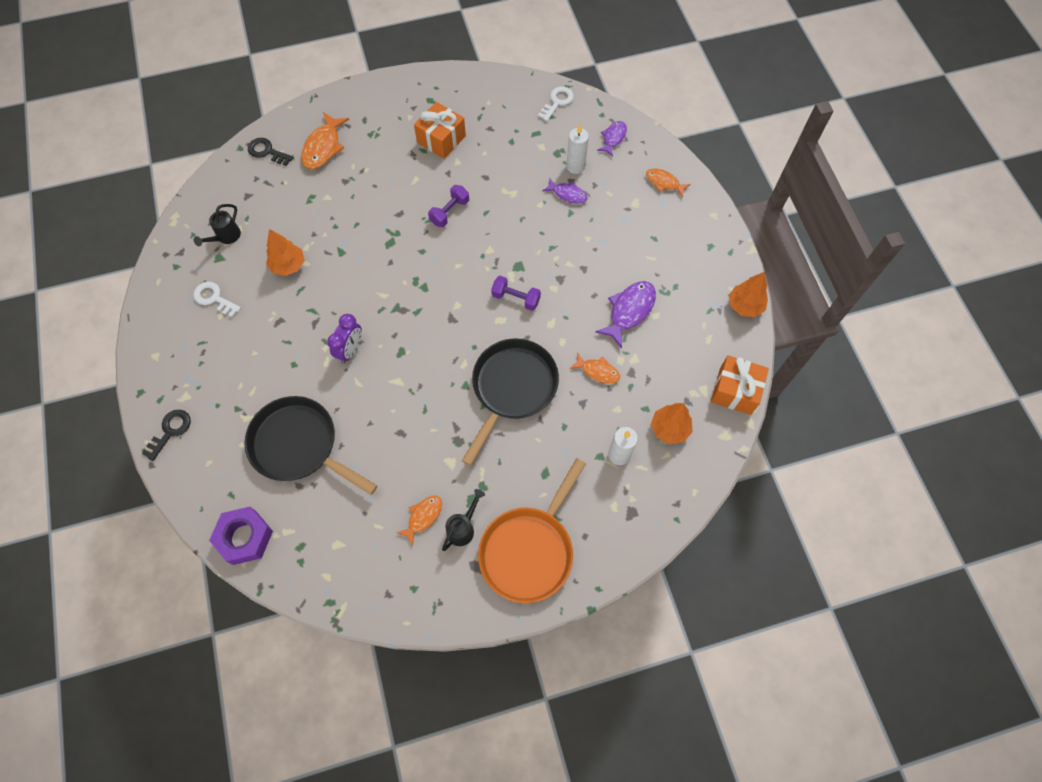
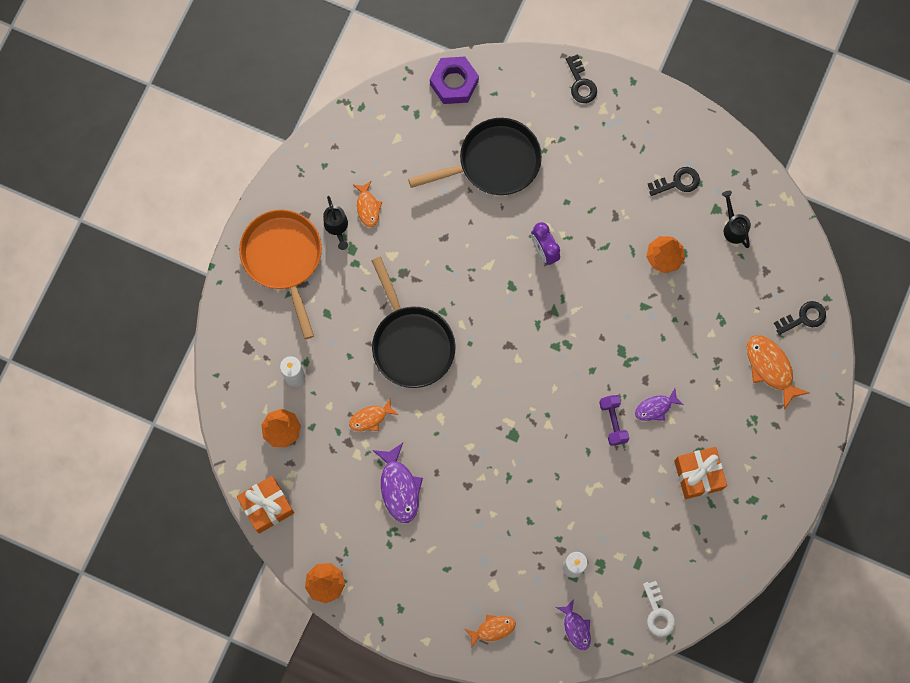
camera: 130 degrees right, 10 degrees up
white key [193,282,241,318] -> black key [647,167,700,196]
purple dumbbell [491,276,541,311] -> none
purple fish [542,178,588,204] -> purple fish moved to [635,389,684,421]

